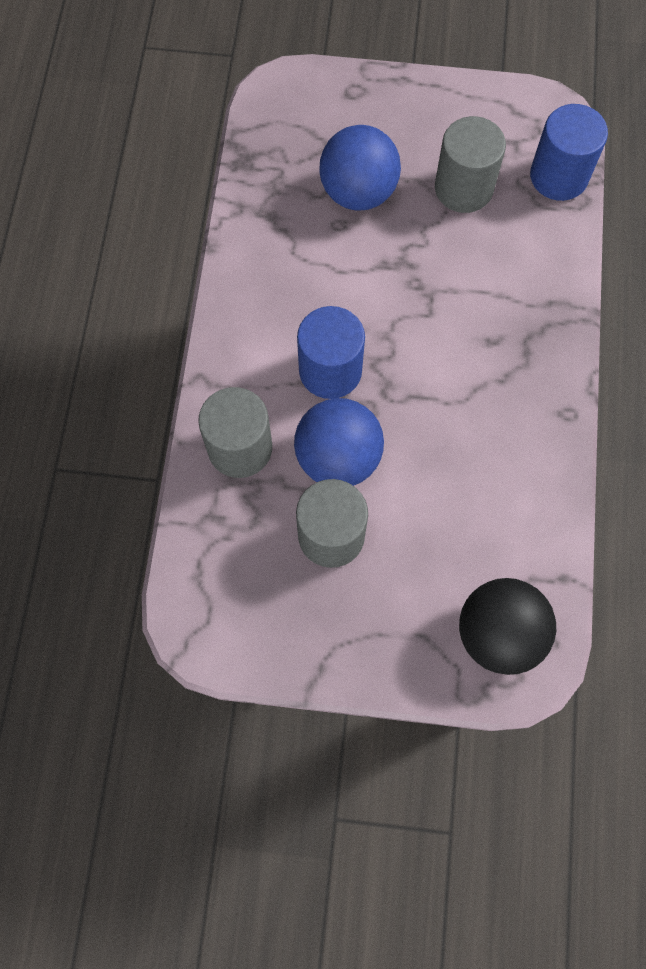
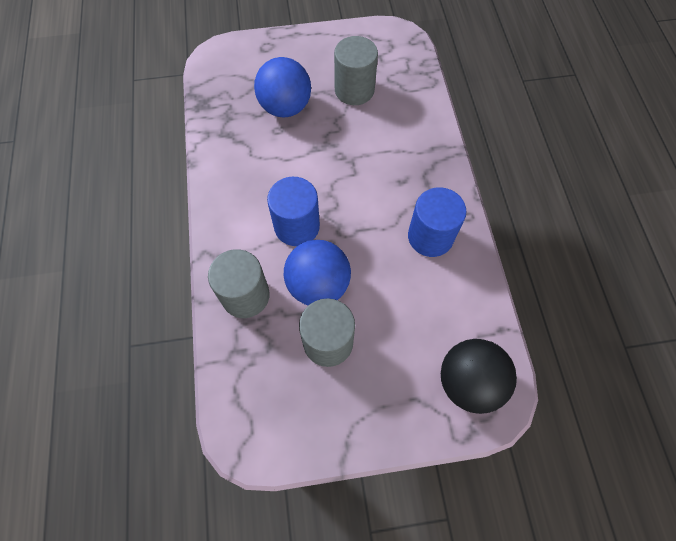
camera: 15 degrees left, 5 degrees down
blue cylinder [530,104,608,201] -> blue cylinder moved to [408,187,466,257]

